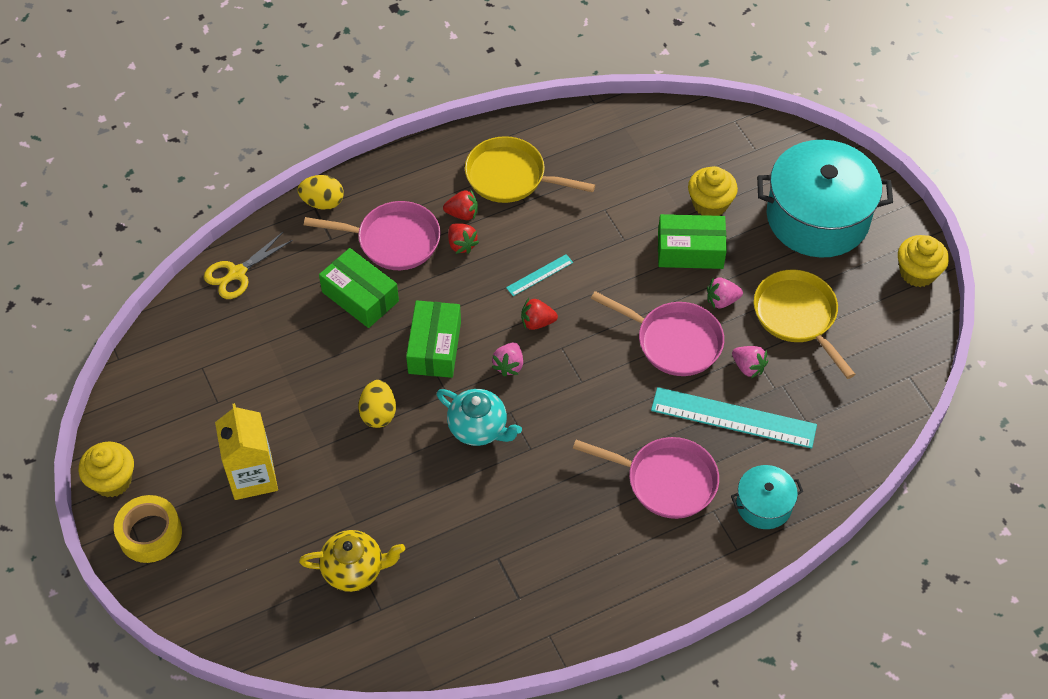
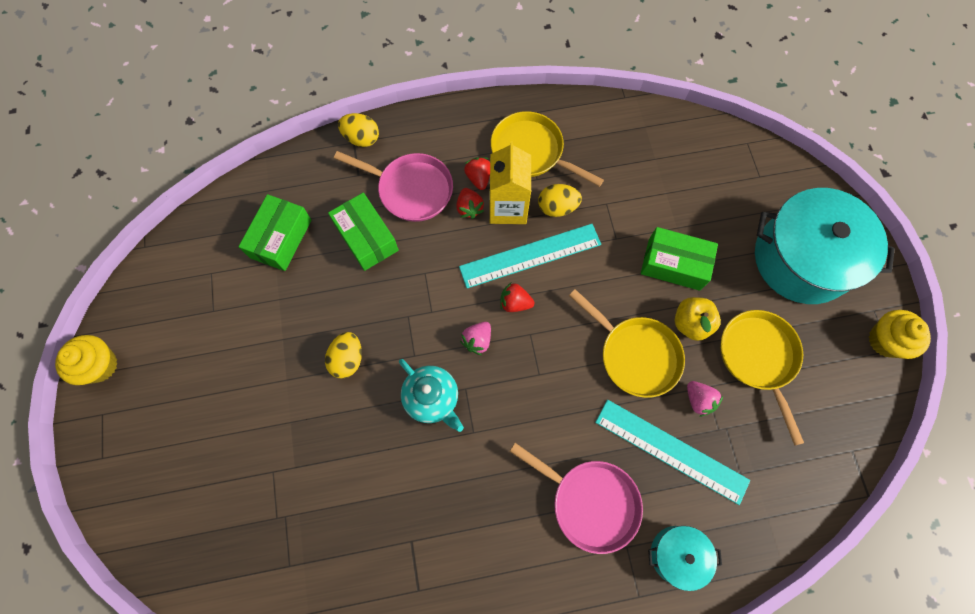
camera: 15 degrees right, 15 degrees up
yellow tape [114,495,182,563] -> none
yellow scissors [204,232,293,299] -> none
yellow carton [215,403,278,500] -> yellow carton moved to [489,141,531,224]
yellow teapot [299,530,405,592] -> none
green box [406,300,461,378] -> green box moved to [239,194,312,271]
red strawberry [443,189,478,220] -> red strawberry turned 120 degrees counterclockwise [464,157,490,190]
turquoise ruler [506,254,573,296] -> turquoise ruler [459,224,601,288], size x2.11
pink pan [591,291,724,376] -> yellow pan [569,289,685,398]
yellow cupcake [688,166,738,216] -> none
pink strawberry [707,277,743,309] -> yellow apple [675,297,721,341]
none -> yellow egg [538,184,582,217]

